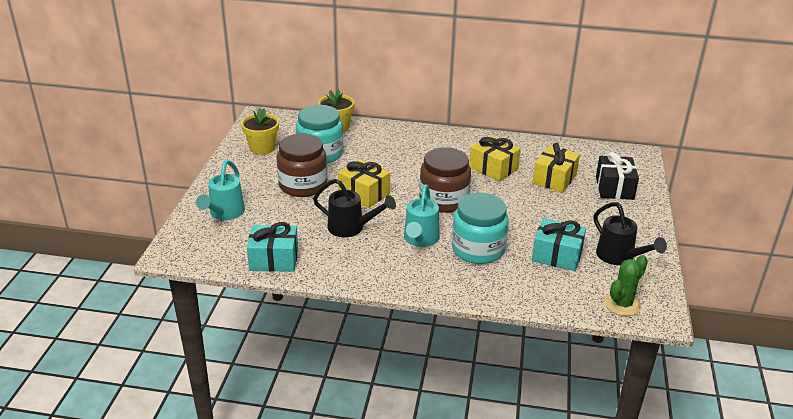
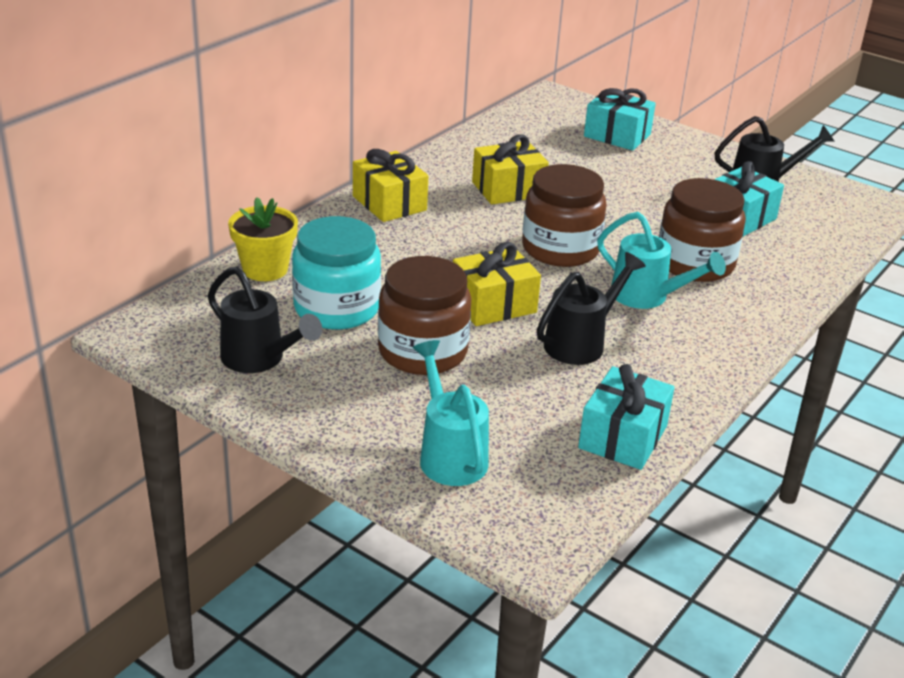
camera: 65 degrees left, 0 degrees up
turquoise watering can [196,160,245,220] -> turquoise watering can turned 150 degrees counterclockwise [413,340,489,486]
yellow flower pot [241,108,279,155] -> black watering can [207,266,322,373]
turquoise jar [452,193,509,264] -> brown jar [659,178,746,282]
yellow gift [532,143,580,193] -> yellow gift moved to [353,149,428,222]
black gift [596,152,639,200] -> turquoise gift [584,88,656,151]
green cactus [604,255,648,316] -> none

